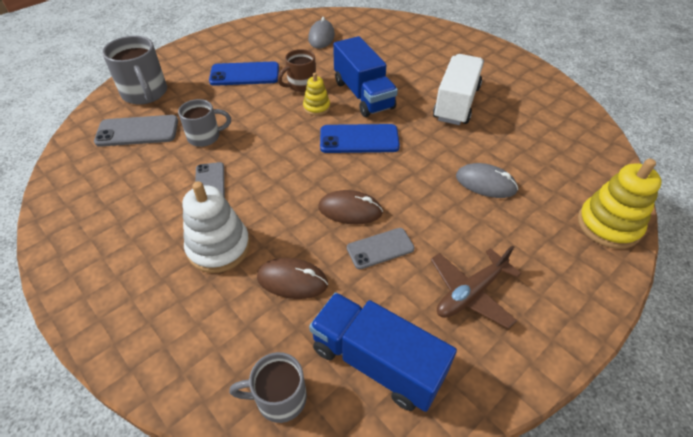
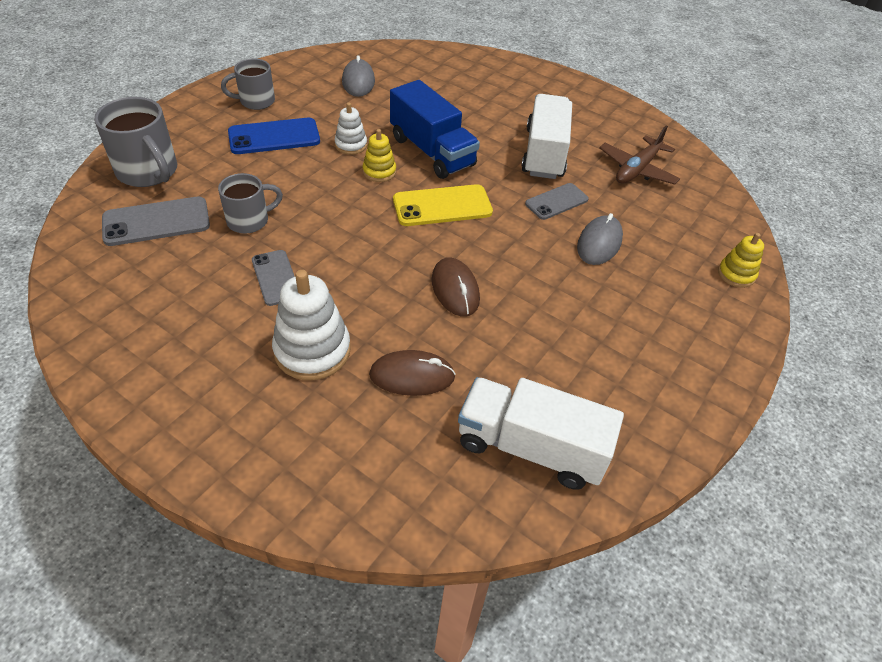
camera: 15 degrees left, 0 degrees up
grey mug [229,352,307,423] -> grey mug moved to [221,59,275,110]
brown mug [278,49,316,92] -> white stacking toy [335,103,367,155]
blue truck [309,293,457,412] -> white truck [458,377,624,490]
brown mouse [318,190,383,225] -> brown mouse turned 75 degrees clockwise [432,258,480,317]
blue phone [320,124,400,153] -> yellow phone [393,184,493,226]
grey phone [347,228,415,269] -> grey phone moved to [525,183,589,220]
brown plane [431,245,521,329] -> brown plane moved to [599,125,680,185]
grey mouse [456,163,518,198] -> grey mouse turned 75 degrees counterclockwise [577,213,623,265]
yellow stacking toy [578,159,662,249] -> yellow stacking toy [718,233,764,288], size x0.56

